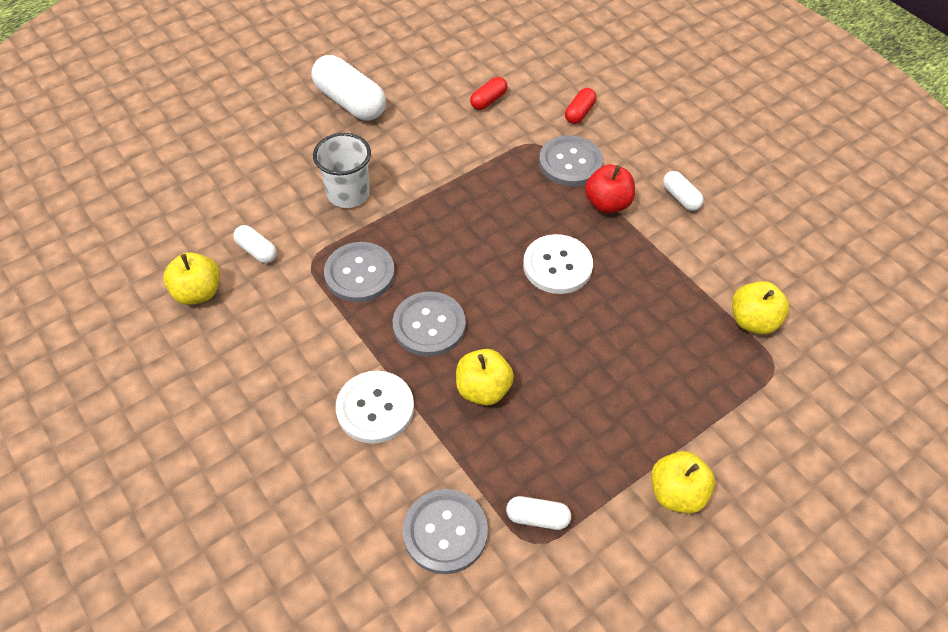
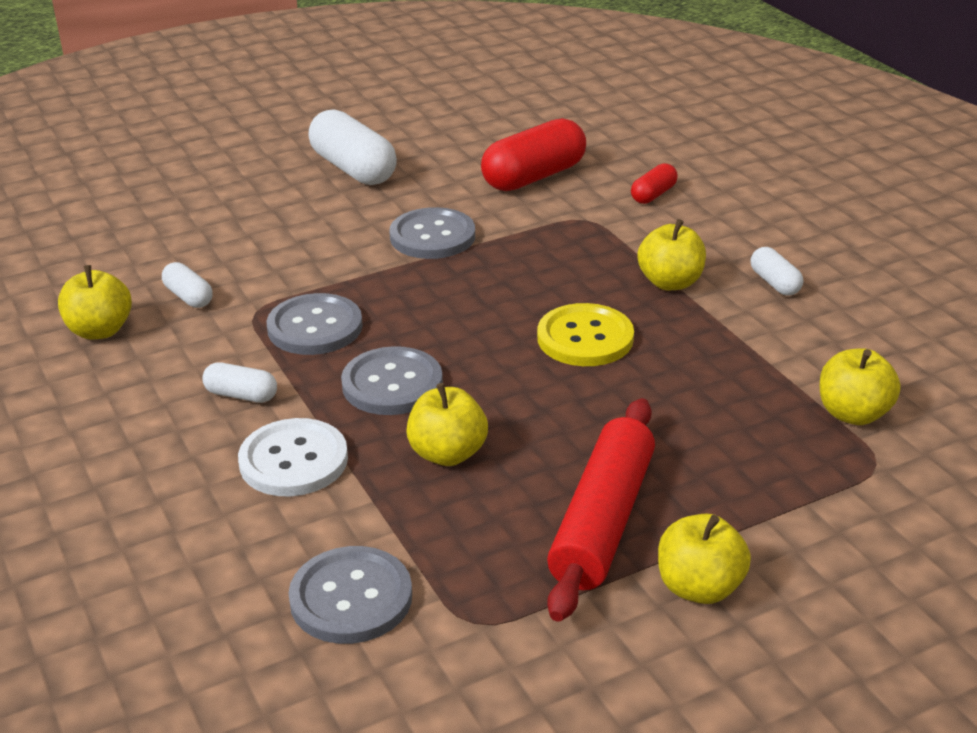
camera: 10 degrees right, 20 degrees down
white cup [313,133,371,208] -> none
red capsule [470,77,507,110] -> red capsule [481,118,586,191], size x1.97
white capsule [506,496,571,530] -> white capsule moved to [202,362,277,403]
white button [523,234,593,294] -> yellow button [537,303,634,366]
grey button [539,135,603,186] -> grey button moved to [389,207,475,259]
red apple [585,164,635,213] -> yellow apple [637,219,706,290]
none -> red rolling pin [547,398,655,622]

